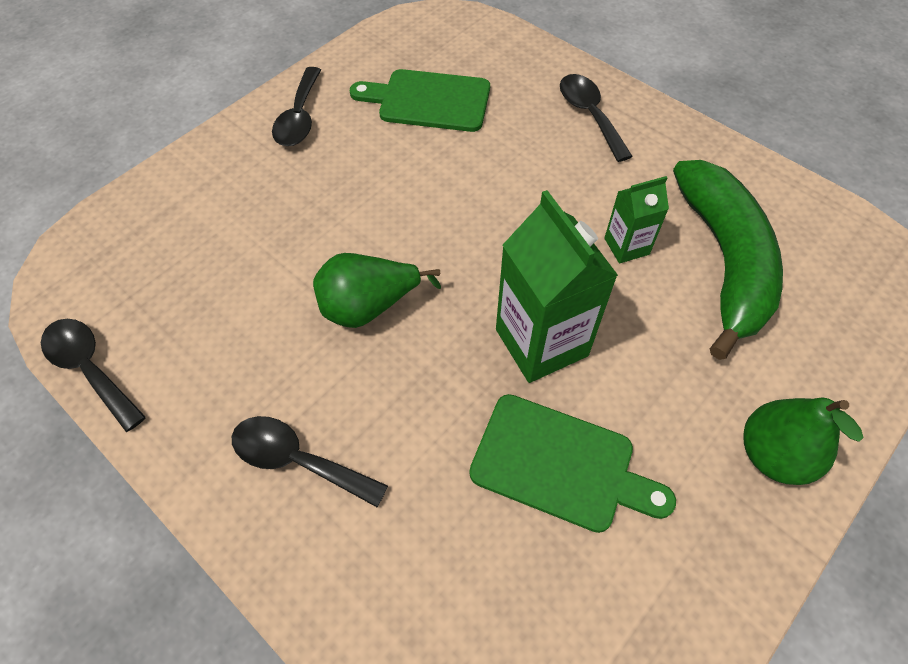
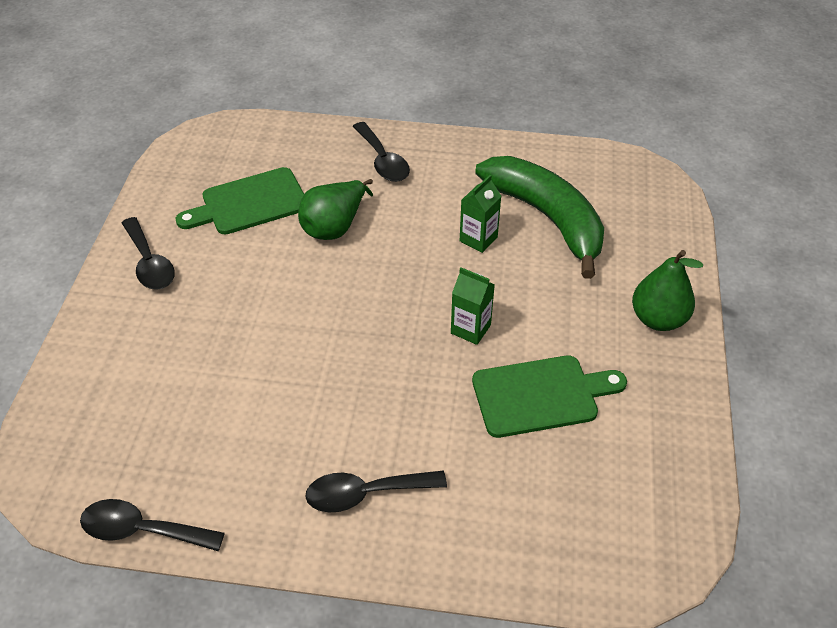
camera: 35 degrees left, 10 degrees down
green pear [313,253,441,328] -> green pear moved to [298,179,373,240]
green carton [496,190,618,383] -> green carton [451,267,495,345], size x0.54
black spoon [560,74,633,162] -> black spoon turned 150 degrees counterclockwise [352,122,410,182]

